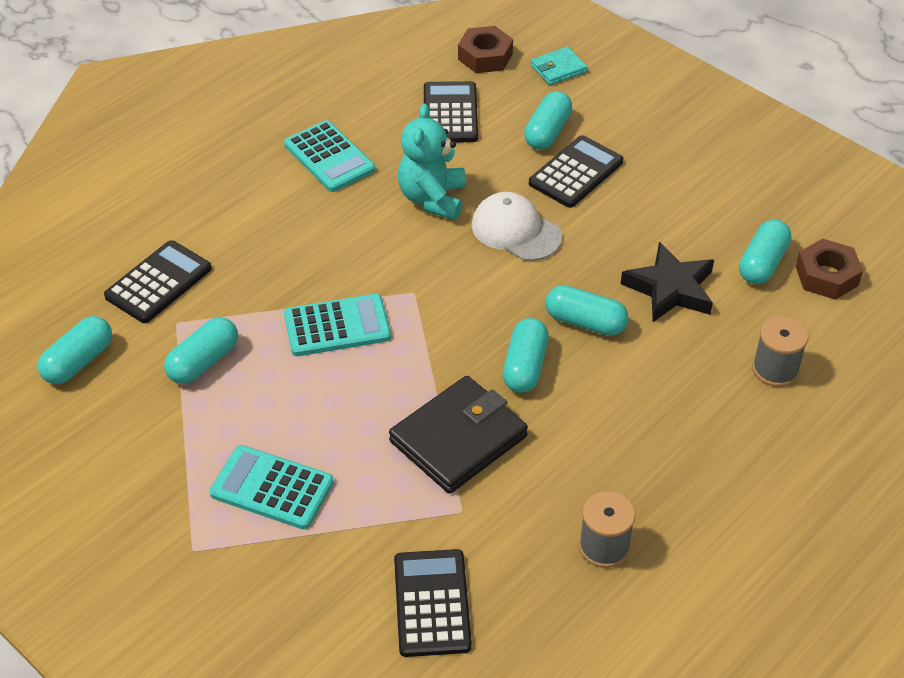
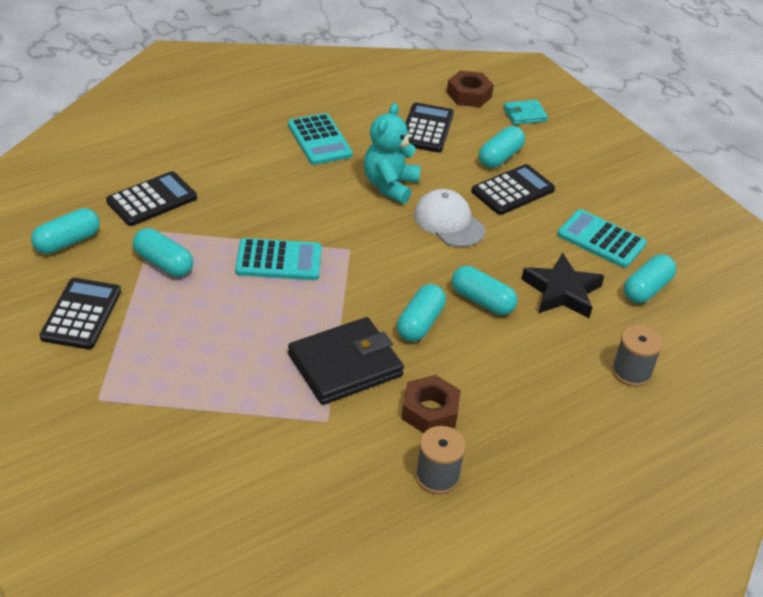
camera: 10 degrees right, 5 degrees down
turquoise capsule [164,317,238,384] -> turquoise capsule turned 75 degrees clockwise [133,228,193,277]
turquoise calculator [209,445,334,529] -> turquoise calculator moved to [557,209,647,268]
black calculator [394,549,472,657] -> black calculator moved to [40,278,121,349]
brown nut [796,239,863,300] -> brown nut moved to [402,375,461,433]

